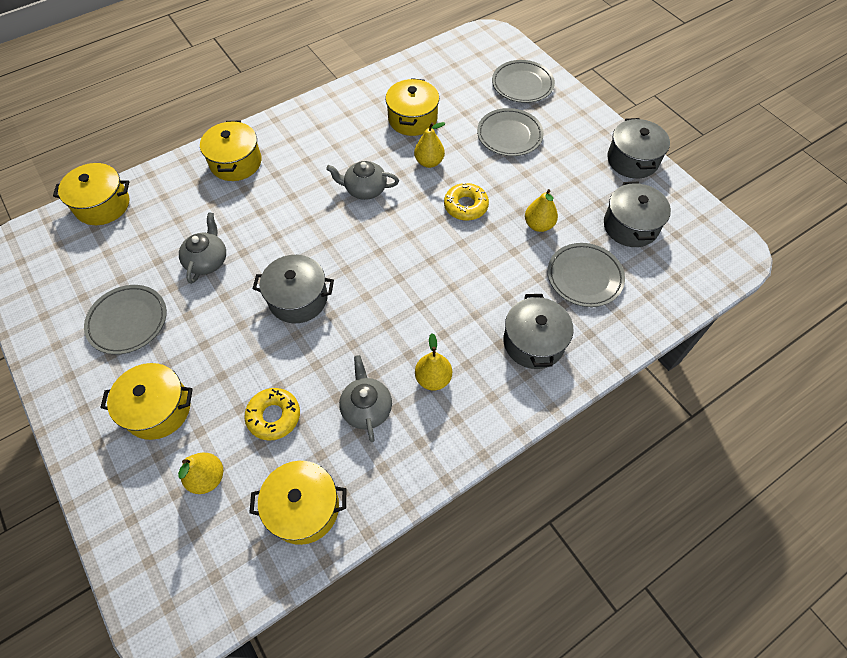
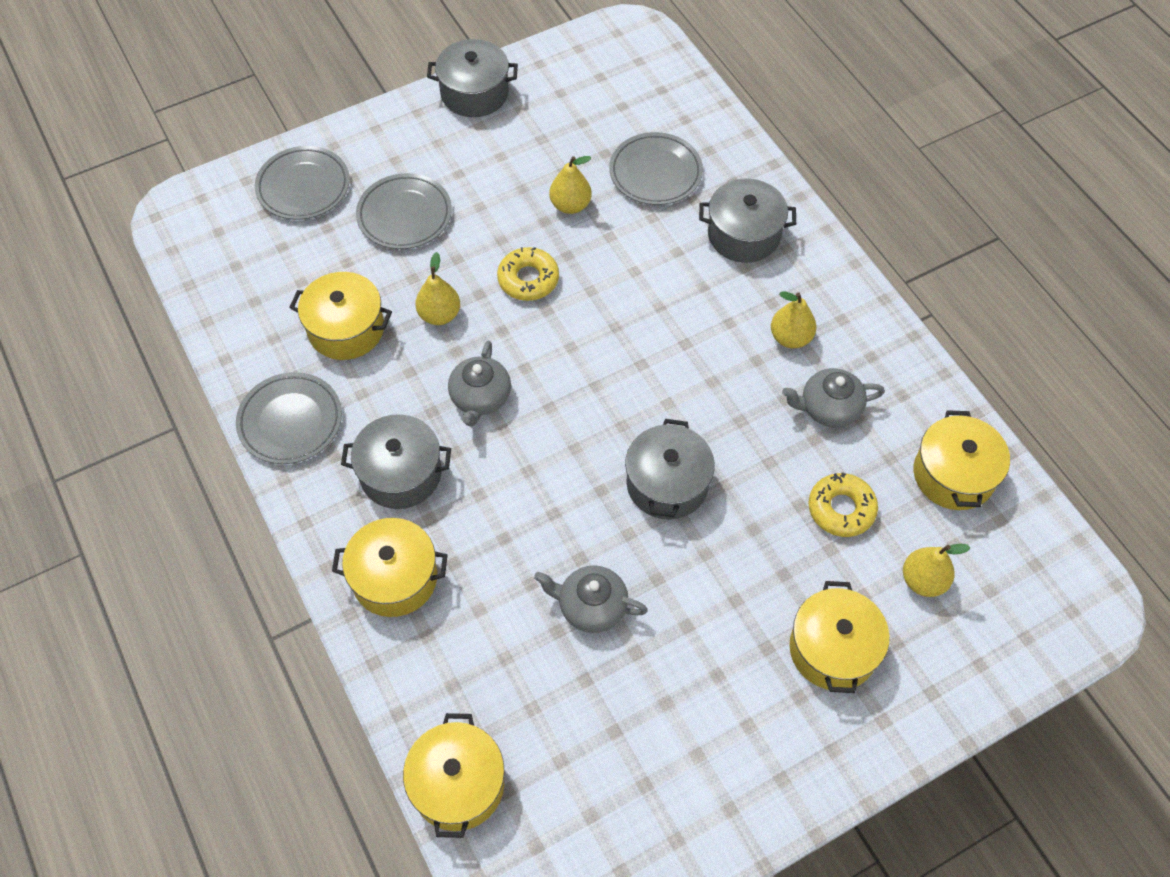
camera: 85 degrees left, 0 degrees up
grey plate [84,285,167,354] -> grey plate moved to [236,372,342,464]
grey pot [604,182,671,247] -> grey pot moved to [341,414,451,509]

